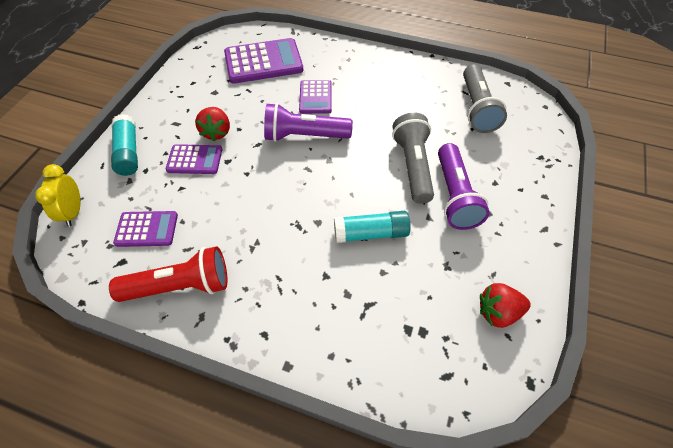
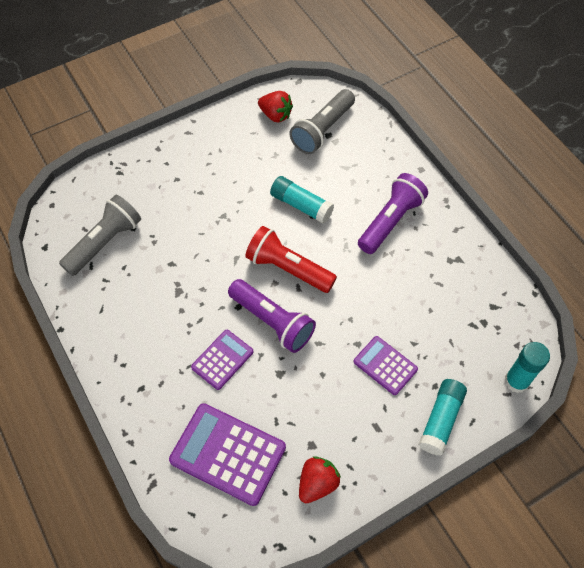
camera: 140 degrees left, 5 degrees up
yellow clock [35,164,81,227] -> turquoise glue stick [504,342,550,393]
red flashlight [109,246,227,302] -> red flashlight moved to [245,226,337,293]
purple calculator [113,211,178,247] -> none
red strawberry [195,107,230,141] -> red strawberry moved to [299,456,341,503]
grey flashlight [392,113,434,204] -> grey flashlight moved to [289,89,355,154]
purple flashlight [438,143,490,230] -> purple flashlight moved to [358,173,428,254]

